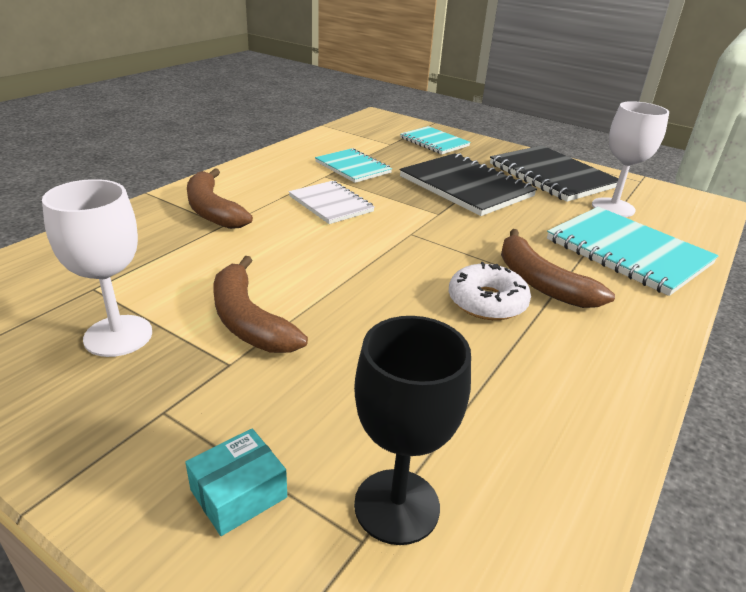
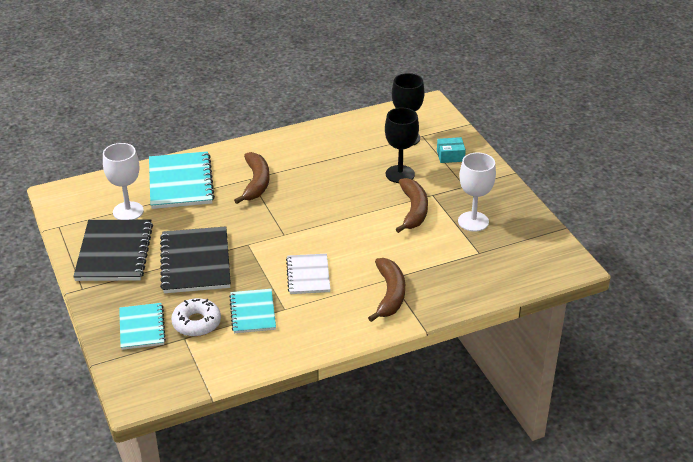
camera: 145 degrees left, 5 degrees up
white donut [449,262,531,320] -> white donut moved to [171,298,221,337]
none -> black goblet [385,107,419,183]

